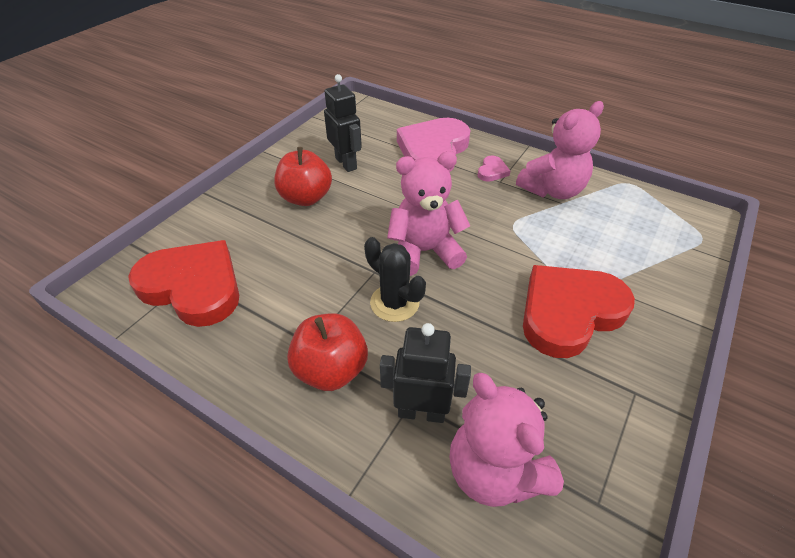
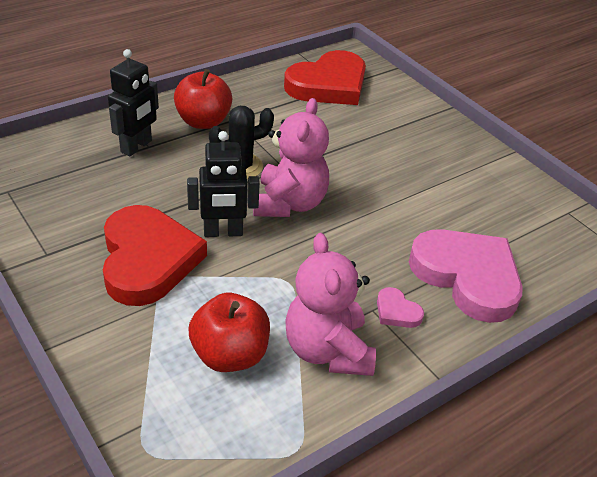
camera: 110 degrees right, 5 degrees down
red apple [274,147,332,206] -> red apple moved to [189,293,270,372]
black robot [324,74,362,172] -> black robot moved to [187,131,260,237]
pink teddy bear [450,373,564,507] -> none

